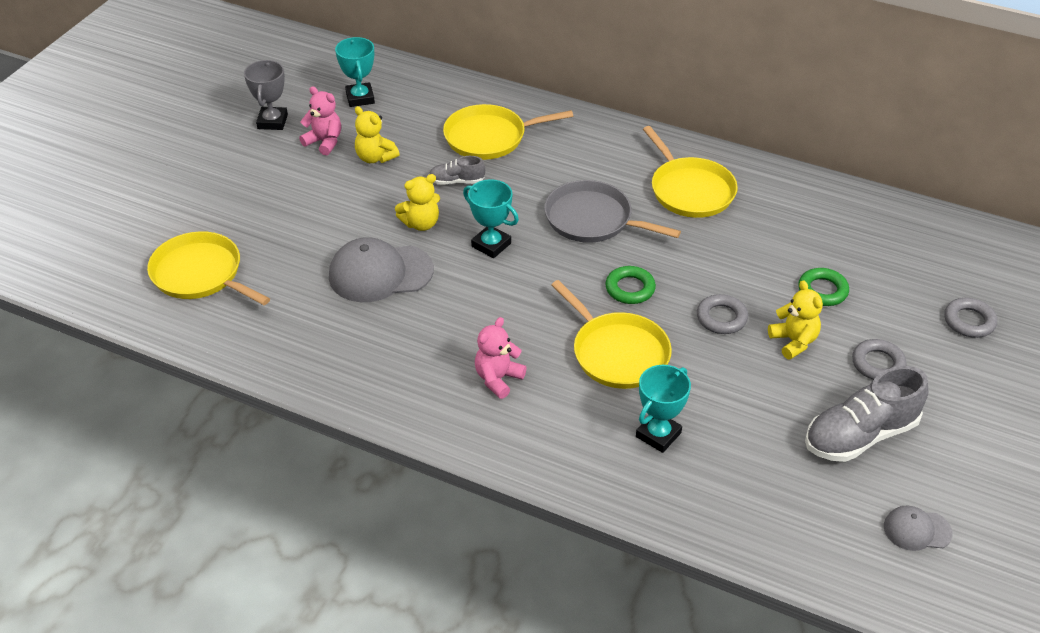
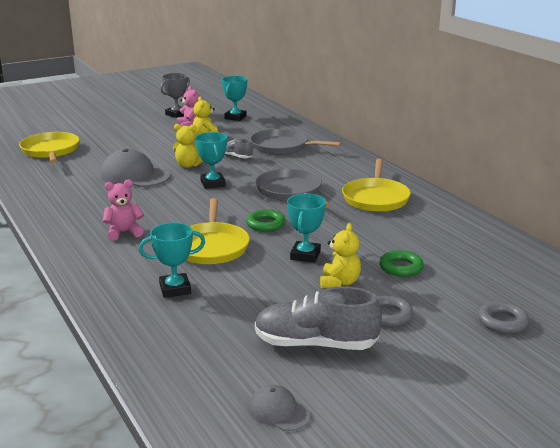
camera: 35 degrees right, 20 degrees down
yellow pan [443,104,573,160] -> grey pan [250,129,341,155]
grey ring [697,294,748,334] -> turquoise trophy [287,194,326,263]

